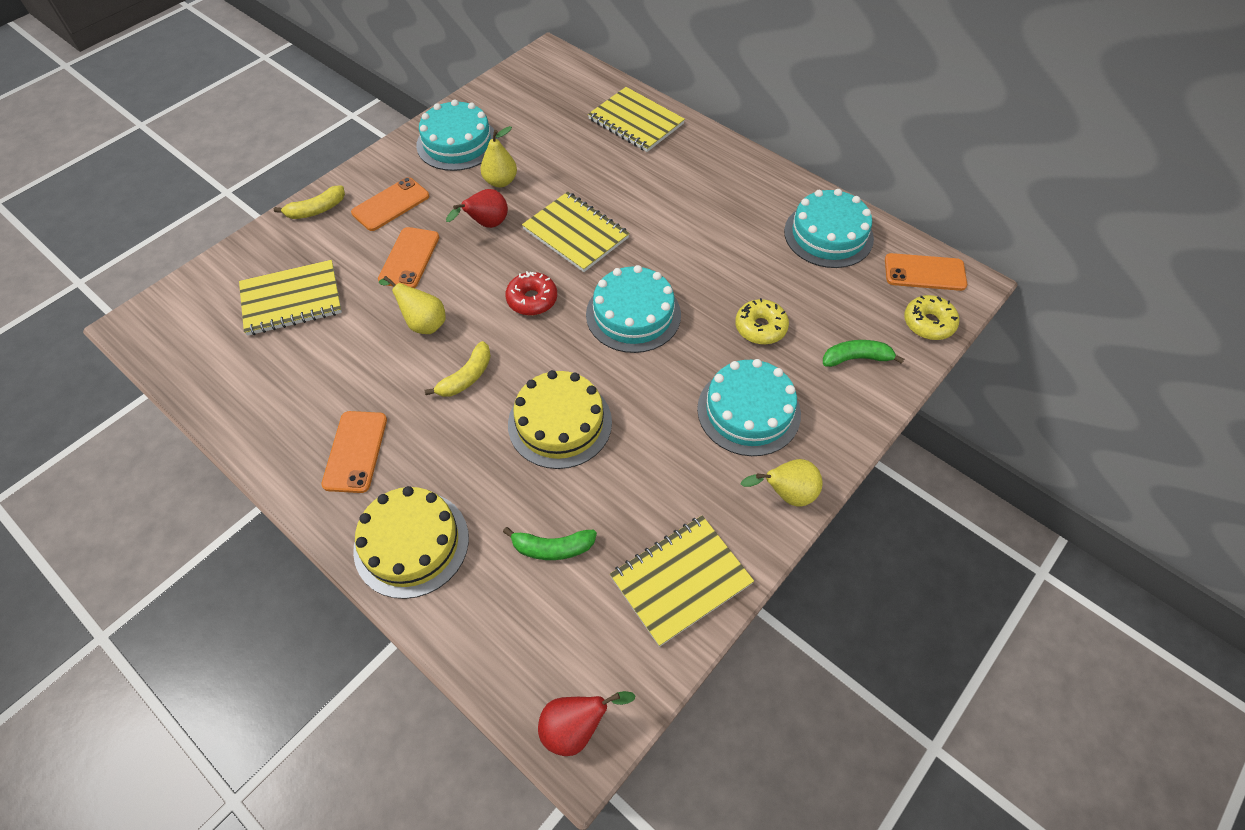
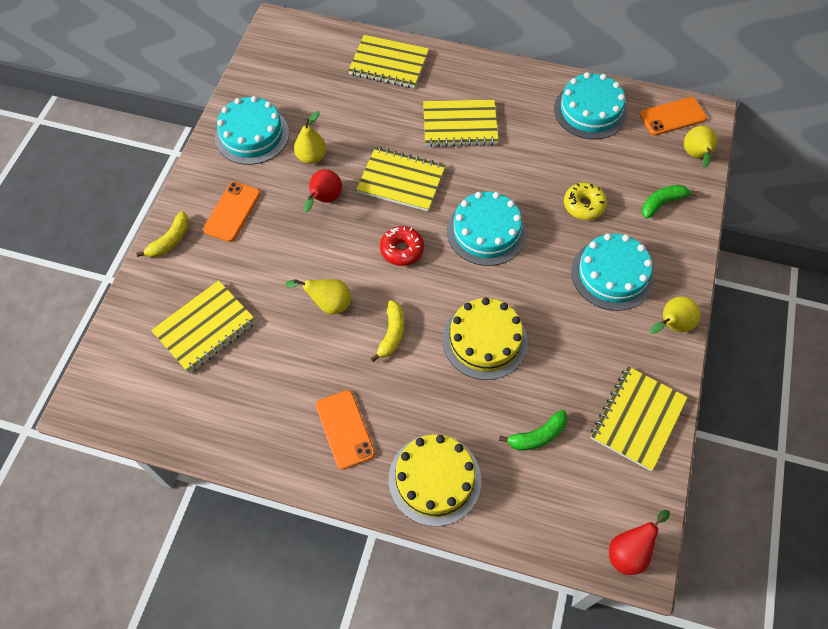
camera: 25 degrees left, 5 degrees up
orange phone [378,227,439,288] -> none
yellow donut [904,295,959,340] -> yellow pear [684,126,718,168]
none -> yellow notebook [423,100,499,147]

